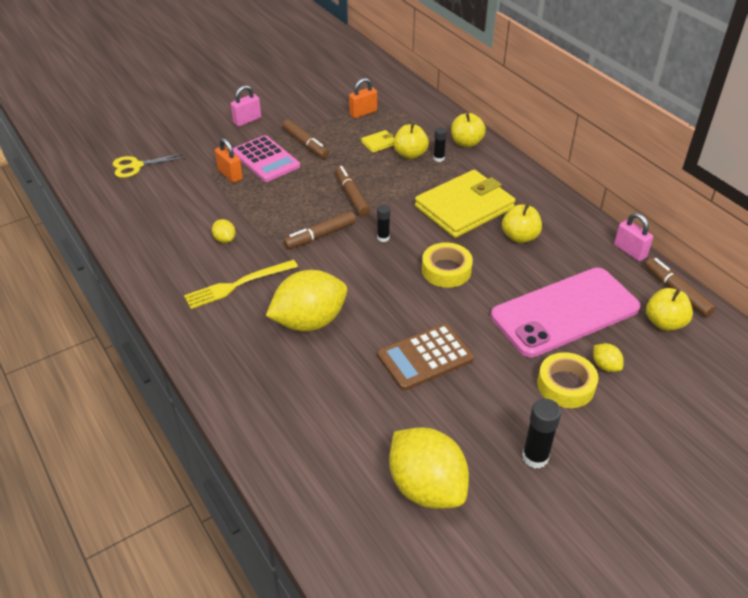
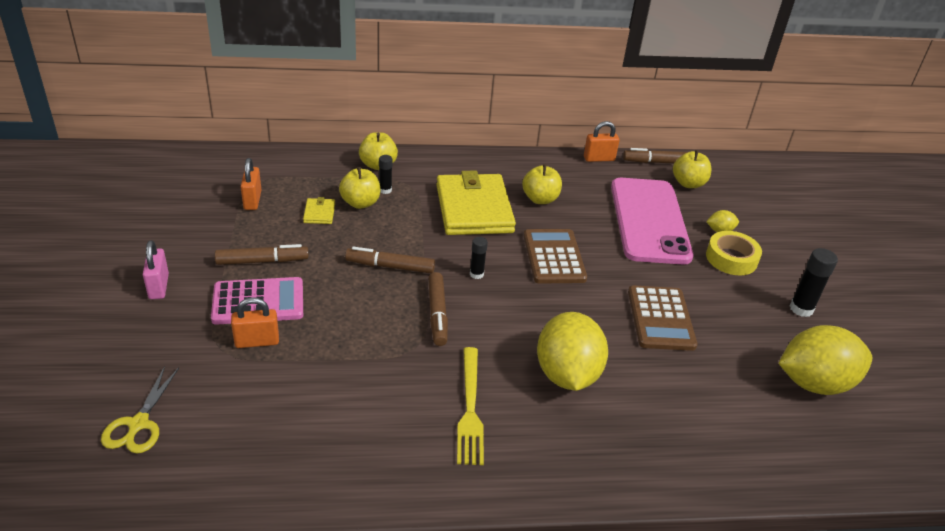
camera: 65 degrees left, 5 degrees down
yellow lemon [212,219,236,243] -> none
yellow tape [422,243,473,288] -> brown calculator [524,229,587,284]
pink padlock [614,213,653,261] -> orange padlock [584,121,620,162]

